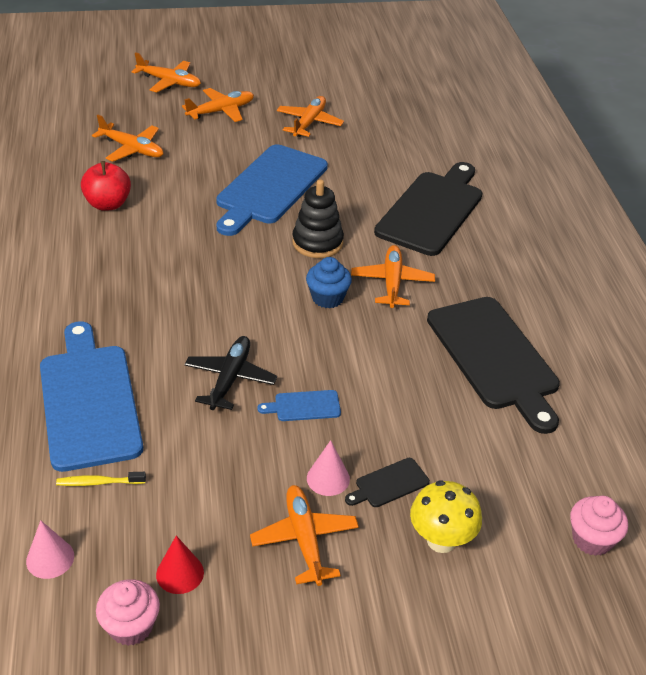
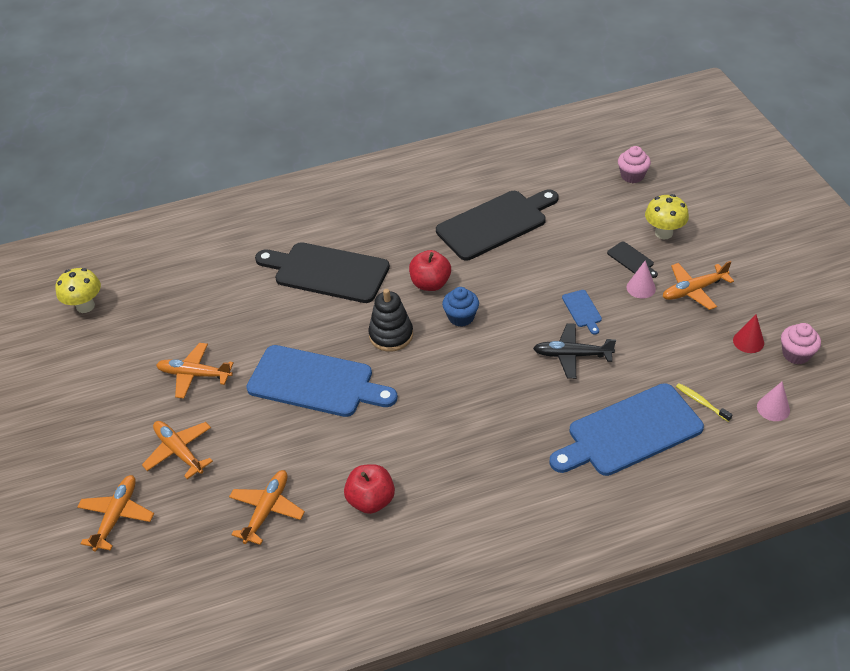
camera: 95 degrees left, 5 degrees up
yellow toothbrush [56,472,146,486] -> yellow toothbrush turned 150 degrees clockwise [676,383,732,422]
orange plane [351,245,435,308] -> red apple [409,250,451,291]
none -> yellow mushroom [56,268,101,313]

